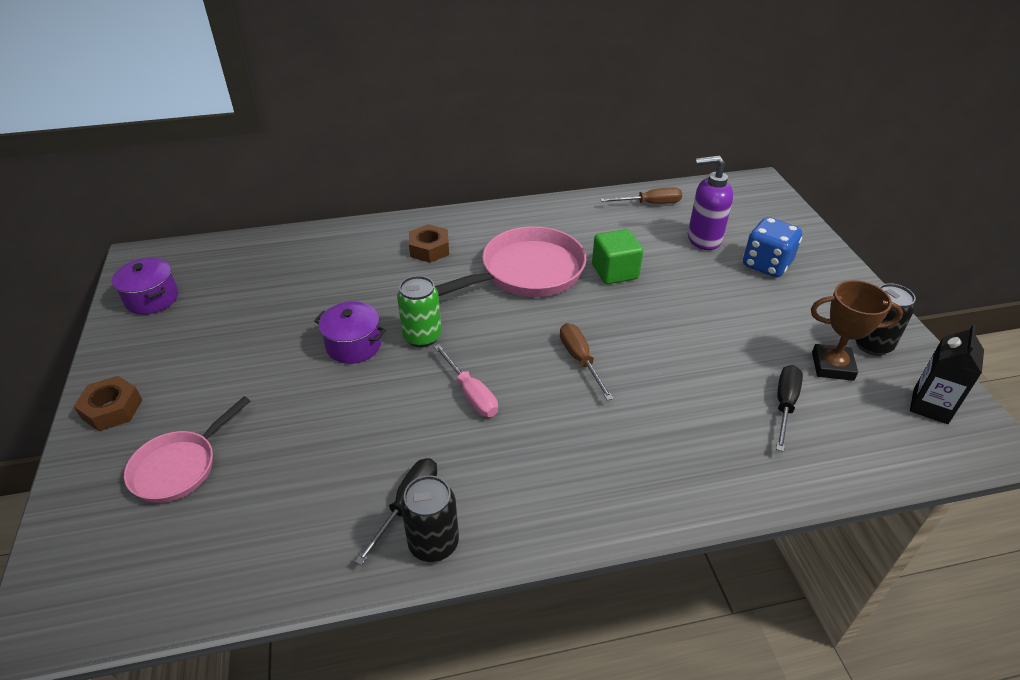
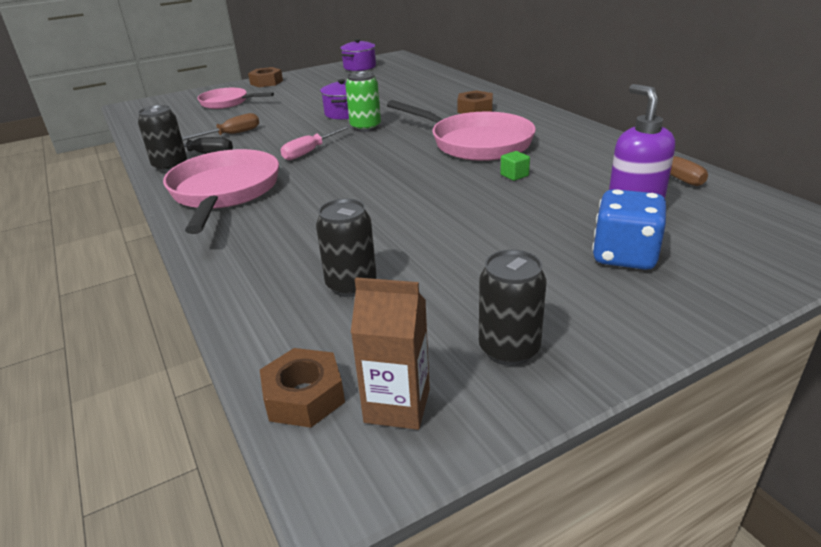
camera: 75 degrees right, 10 degrees down
brown screwdriver [560,323,614,401] -> brown screwdriver moved to [182,113,259,141]
green cube [592,229,643,284] -> green cube [500,151,530,181], size x0.51
black screwdriver [776,365,803,452] -> black can [316,199,376,297]
brown trophy [811,280,903,381] -> none
black carton [910,324,984,424] -> brown carton [351,277,430,430]
none -> pink pan [163,149,279,234]
none -> brown nut [260,348,345,428]

